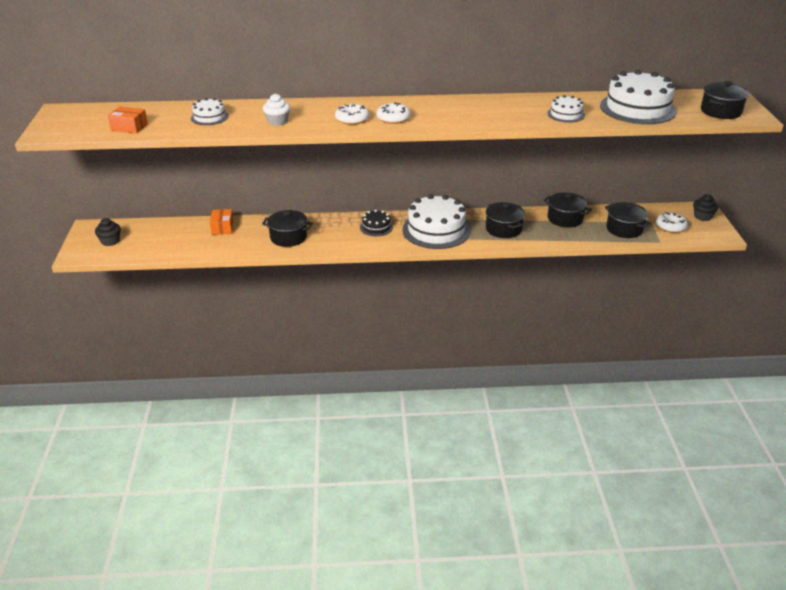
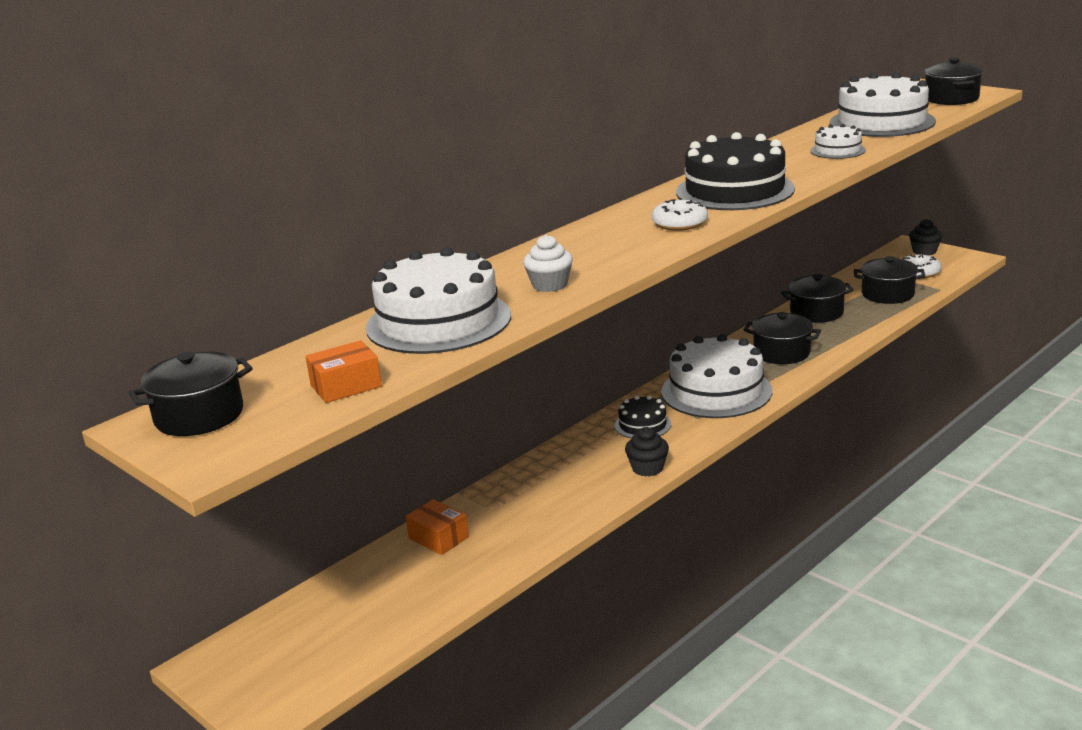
camera: 40 degrees left, 10 degrees down
black cupcake [95,218,121,246] -> black cupcake moved to [625,427,669,477]
white cake [191,98,229,125] -> white cake [366,247,511,354], size x2.03
black pot [262,210,313,247] -> black pot moved to [129,352,253,436]
white donut [335,104,369,125] -> none
none -> black cake [676,132,795,210]

